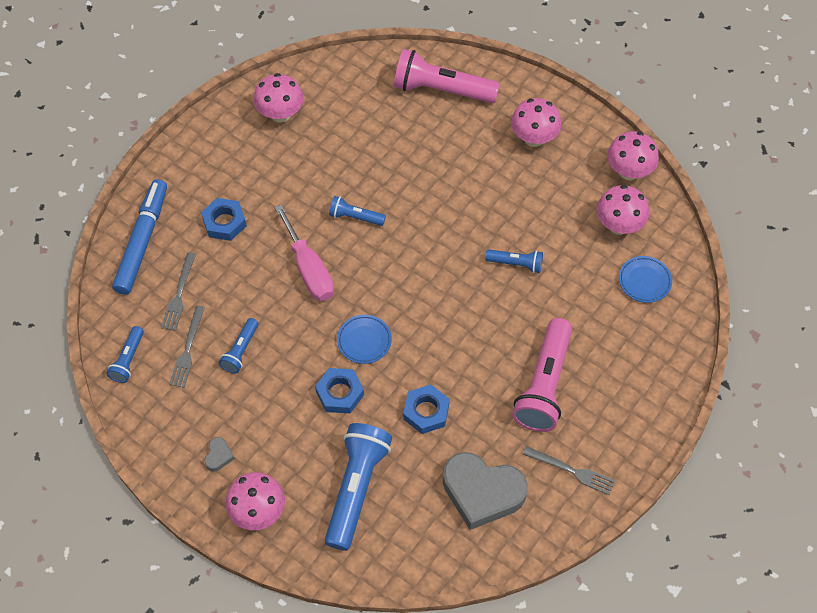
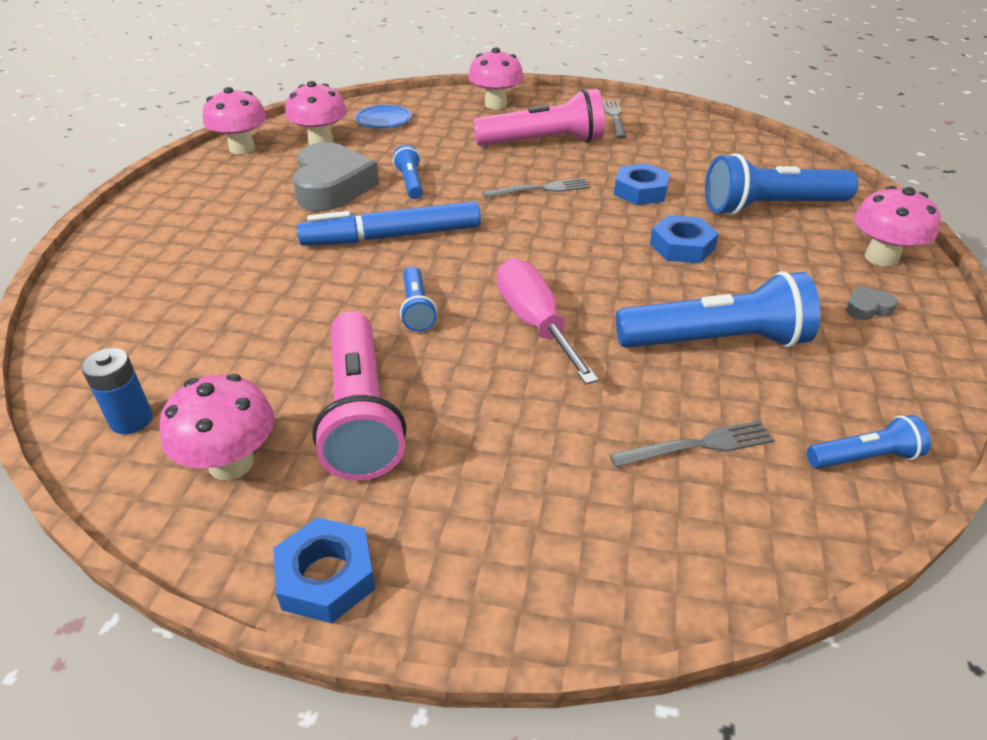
camera: 115 degrees left, 20 degrees down
blue marker [112,179,167,295] -> blue marker moved to [297,201,481,246]
grey fork [169,306,205,388] -> grey fork moved to [482,178,591,198]
blue nut [201,198,247,241] -> blue nut moved to [273,517,375,623]
blue flashlight [219,318,258,373] -> blue flashlight [616,271,820,348], size x1.97
pink screwdriver [274,204,334,301] -> pink screwdriver turned 60 degrees counterclockwise [497,258,599,384]
blue plate [337,315,392,364] -> none
pink flashlight [394,49,500,103] -> pink flashlight moved to [312,311,406,481]
grey heart [443,452,528,530] -> grey heart moved to [292,142,379,211]
pink mushroom [511,98,561,147] -> pink mushroom moved to [468,47,523,109]
none -> blue battery [81,348,153,434]

